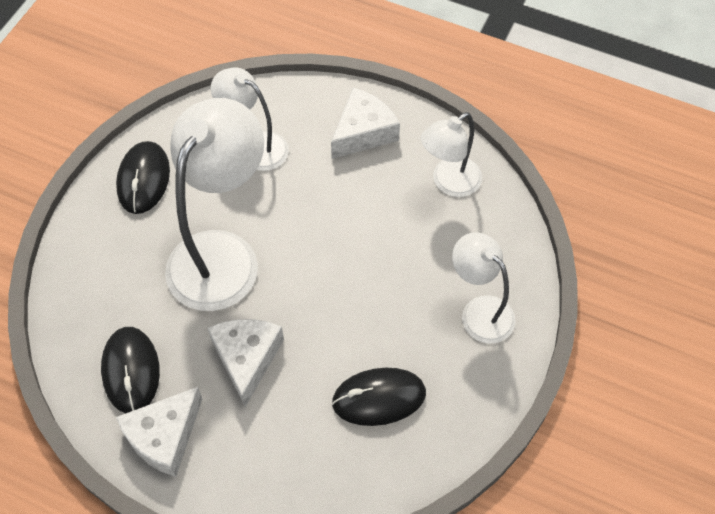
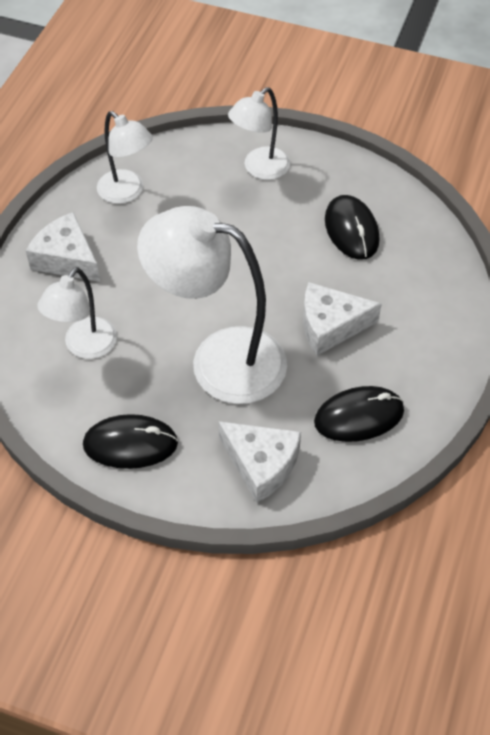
camera: 95 degrees left, 5 degrees down
white cheese [116,387,202,477] -> white cheese moved to [218,421,301,503]

